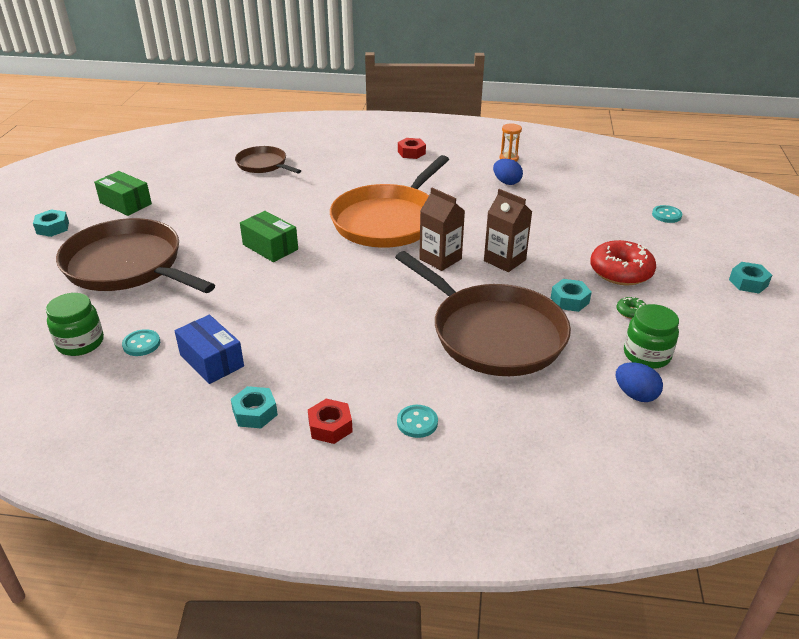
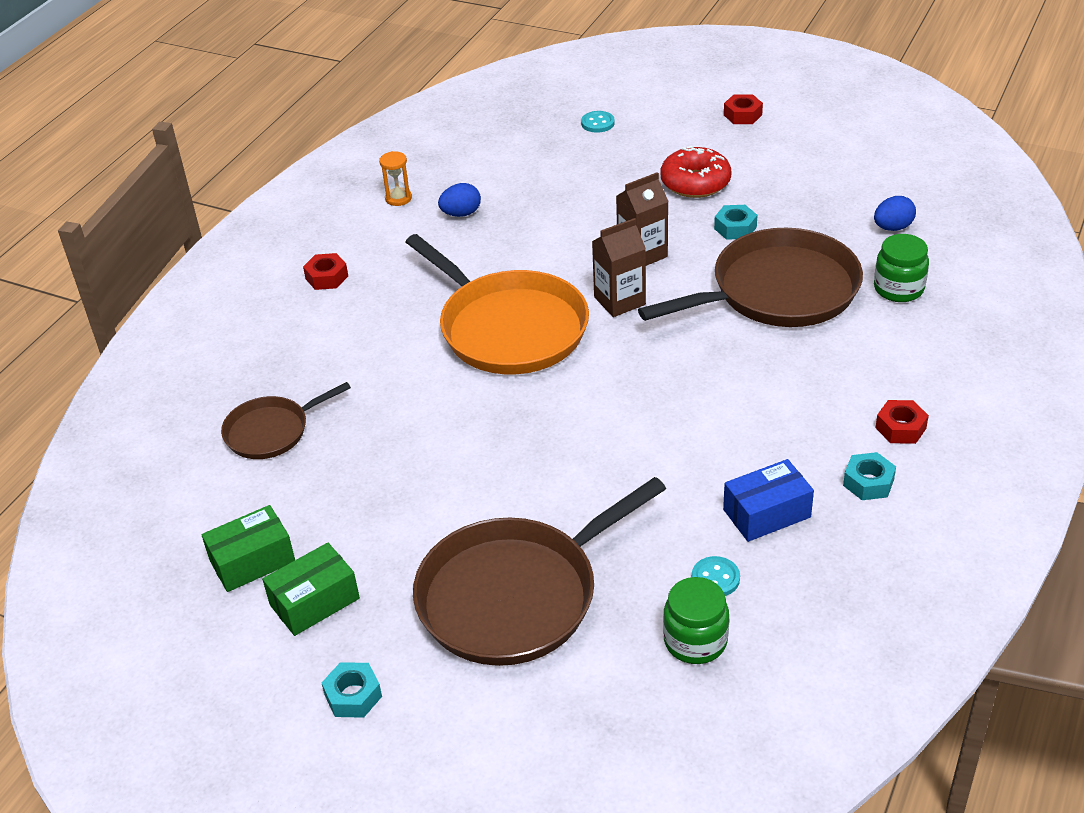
camera: 70 degrees left, 5 degrees up
green box [240,211,298,262] -> green box moved to [202,505,295,592]
turquoise button [397,405,438,438] -> none
green donut [616,297,646,319] -> none
green jar [624,304,679,369] -> green jar moved to [874,234,929,302]
turquoise nut [729,262,772,293] -> red nut [724,94,763,124]

